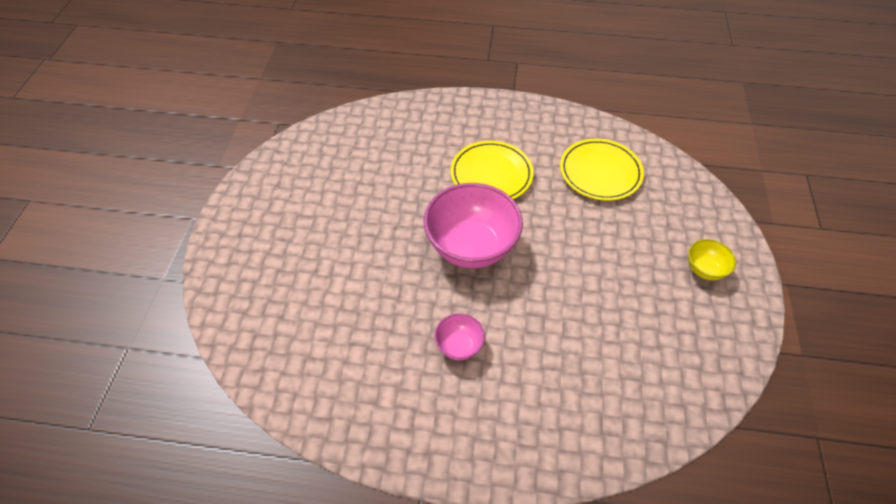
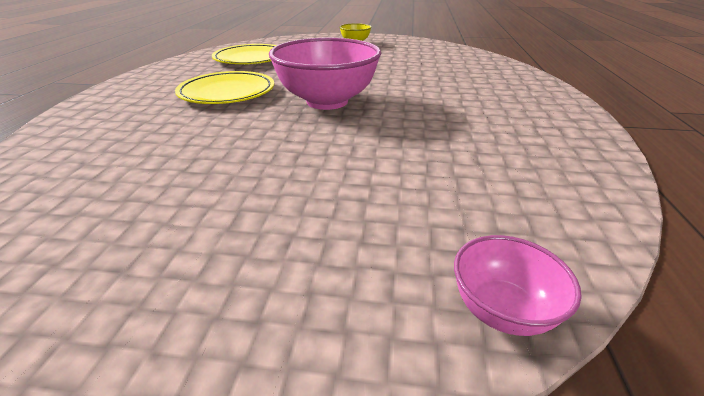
camera: 90 degrees left, 20 degrees down
pink bowl [434,313,485,360] -> pink bowl moved to [454,235,582,336]

